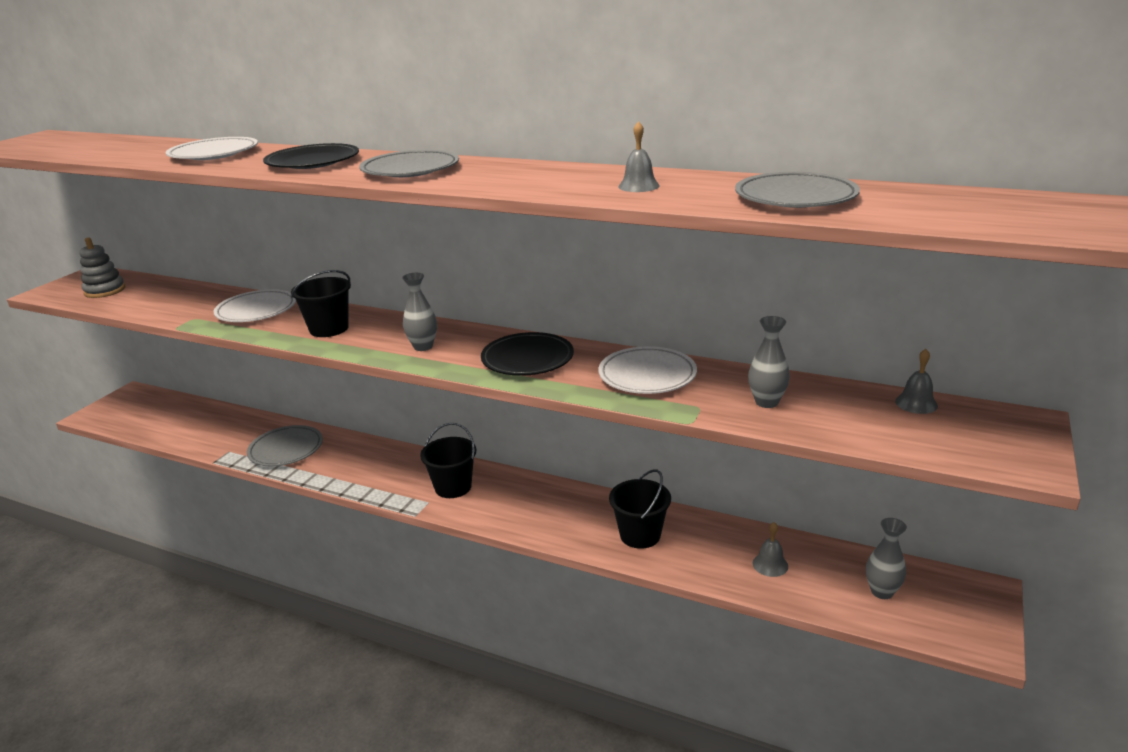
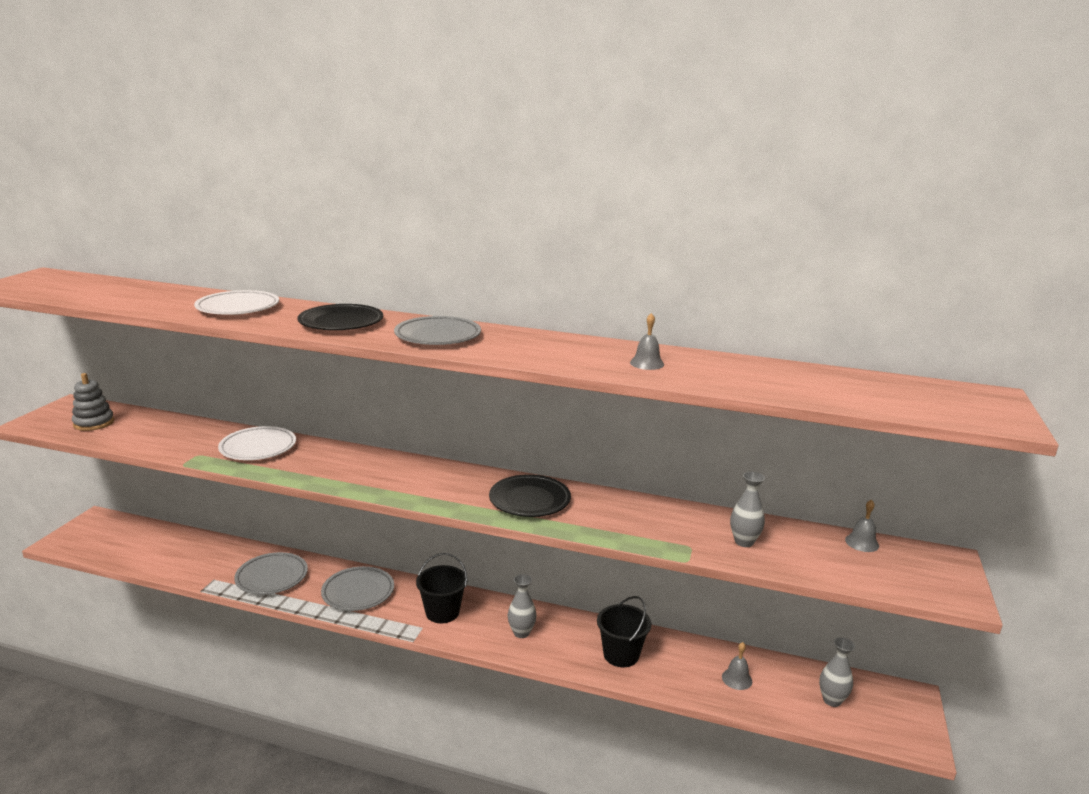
camera: 10 degrees left, 5 degrees down
black bucket [291,270,351,337] -> none
grey vase [402,273,437,351] -> grey vase moved to [508,574,537,638]
white plate [598,346,697,394] -> none
grey plate [735,172,860,208] -> grey plate moved to [321,566,394,611]

